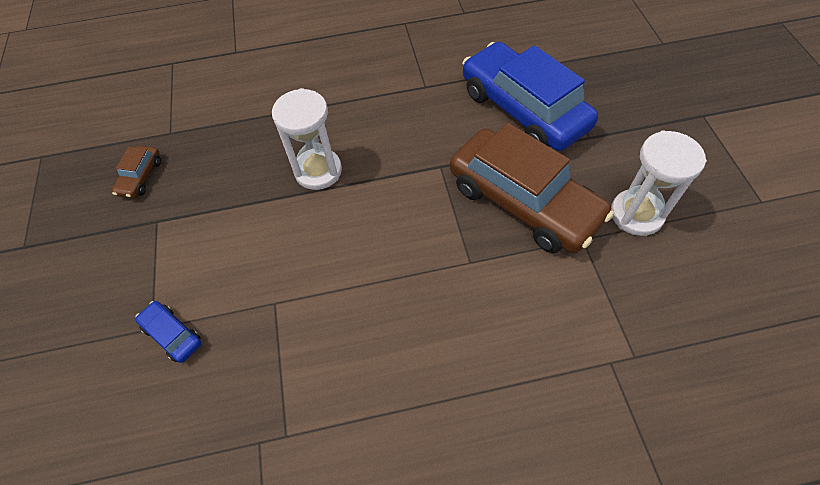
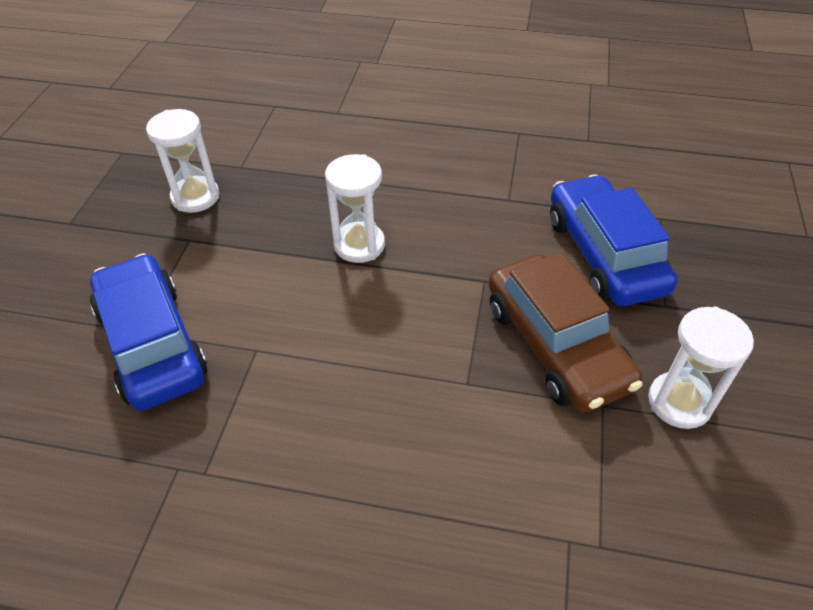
camera: 20 degrees right, 10 degrees down
brown car [112,146,161,198] -> white hourglass [146,109,220,213]
blue car [135,301,201,363] -> blue car [90,253,207,410], size x2.42

